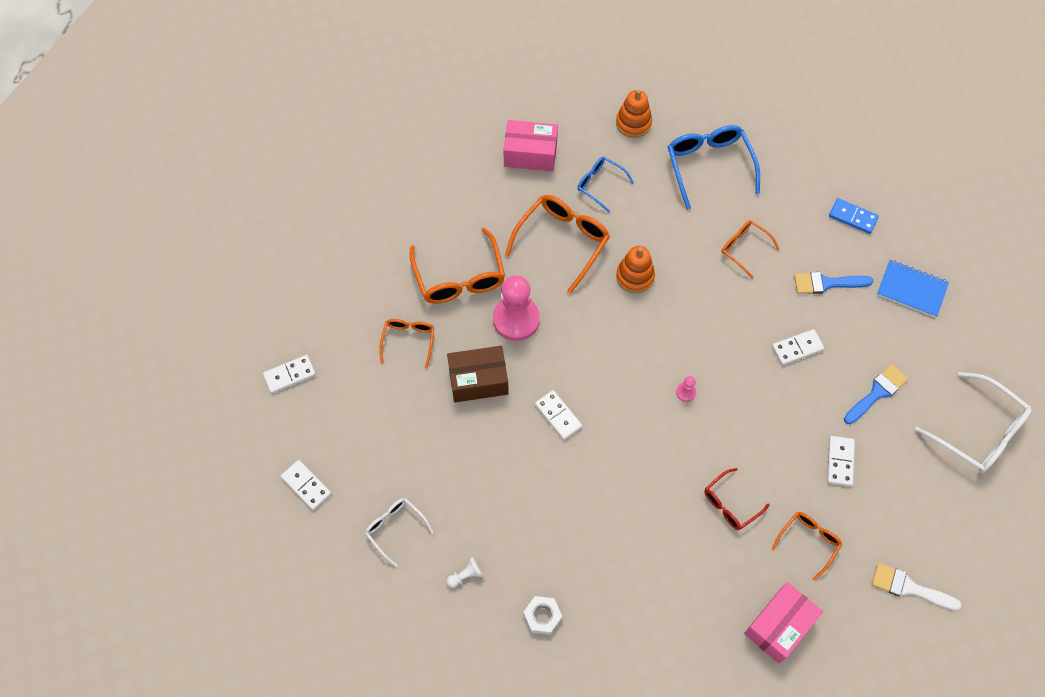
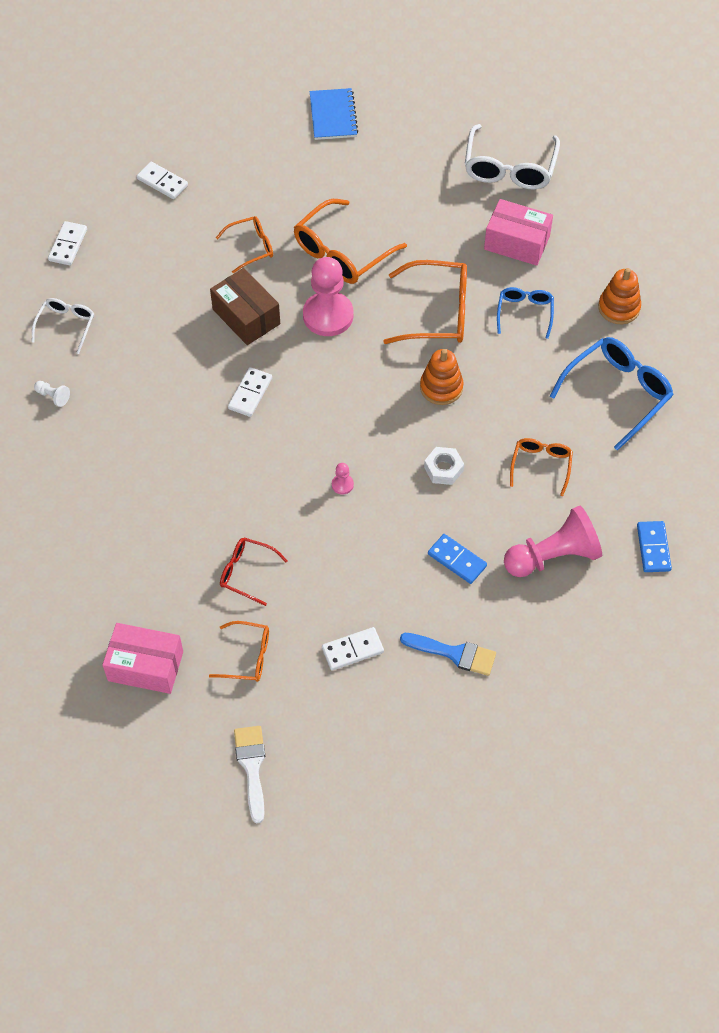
camera: 60 degrees right, 5 degrees down
pink box [503,120,558,172] -> pink box turned 45 degrees counterclockwise [484,199,553,266]
white nut [523,596,562,635] -> white nut moved to [424,447,464,485]
white domino [772,329,824,365] -> blue domino [428,534,487,584]
blue brush [794,272,874,294] -> pink pawn [504,506,602,577]
blue notebook [877,260,949,318] -> blue notebook moved to [309,88,359,140]
white glasses [915,372,1032,473] -> white glasses moved to [465,124,560,189]

